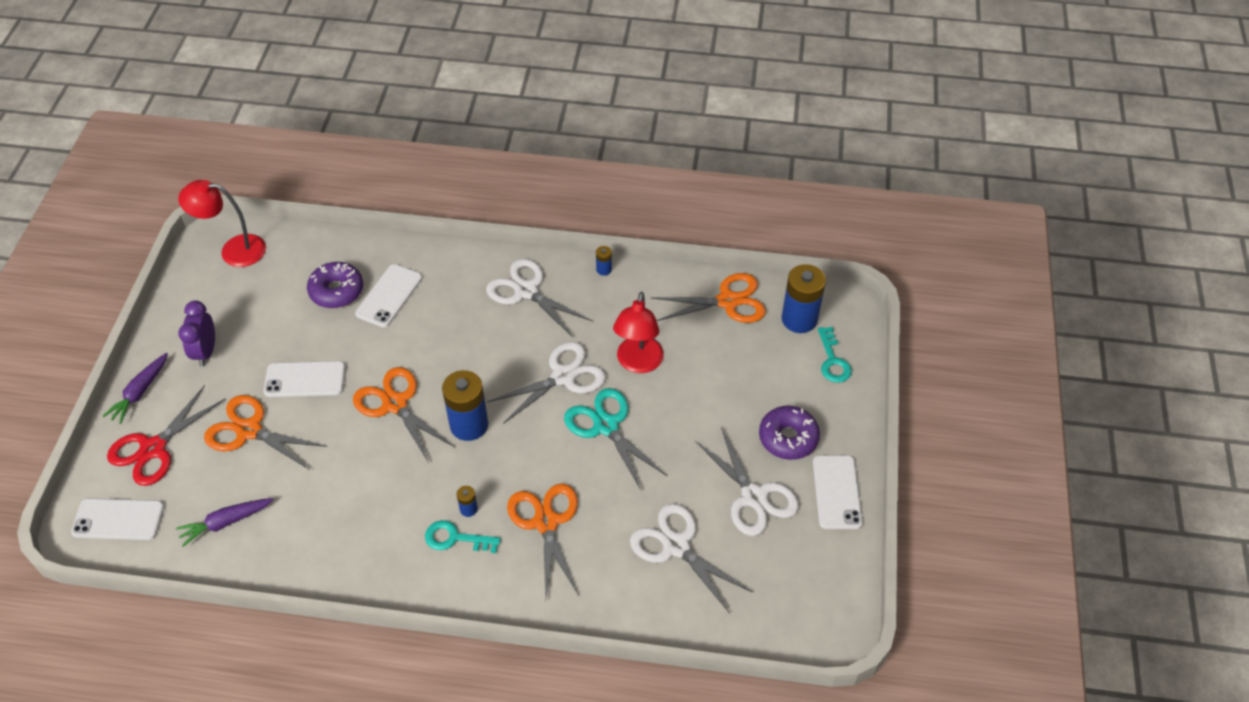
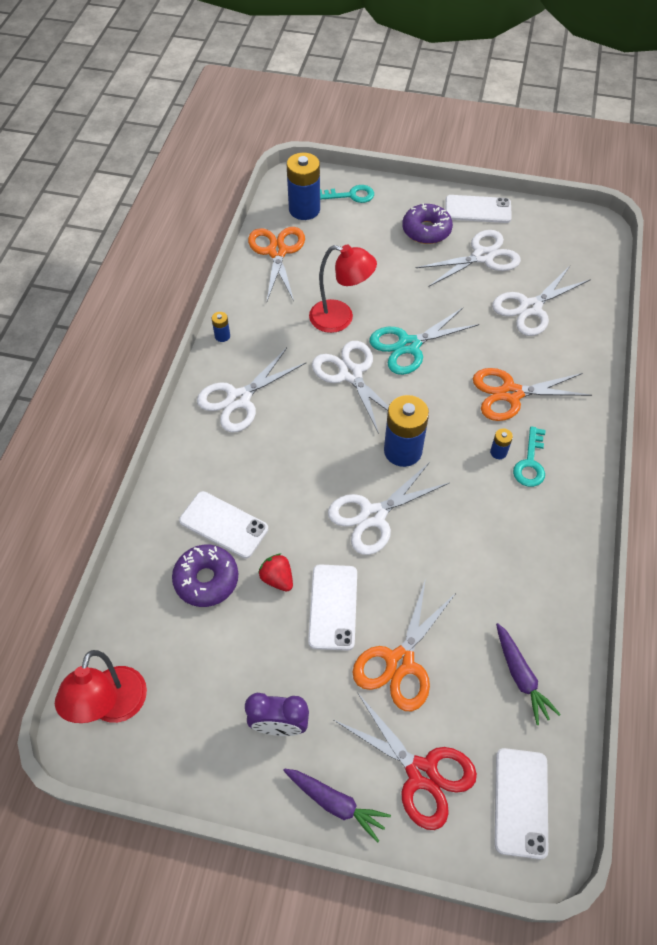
camera: 85 degrees left, 5 degrees up
orange scissors [353,367,455,463] -> white scissors [328,462,449,555]
none -> red strawberry [258,554,293,591]

